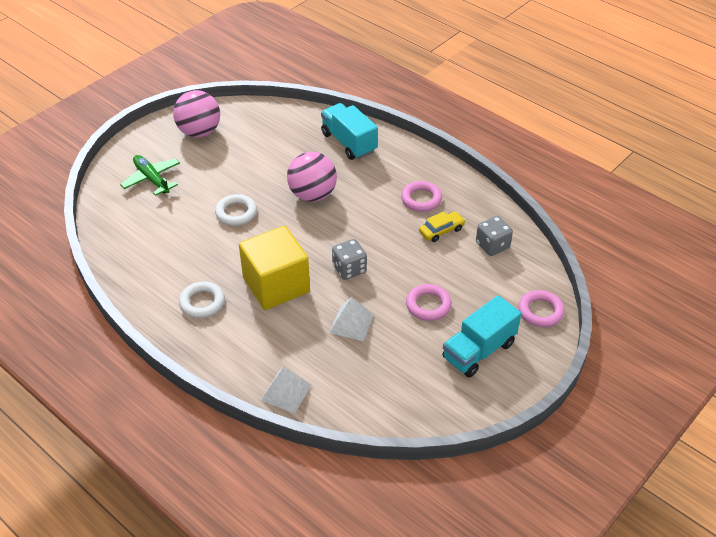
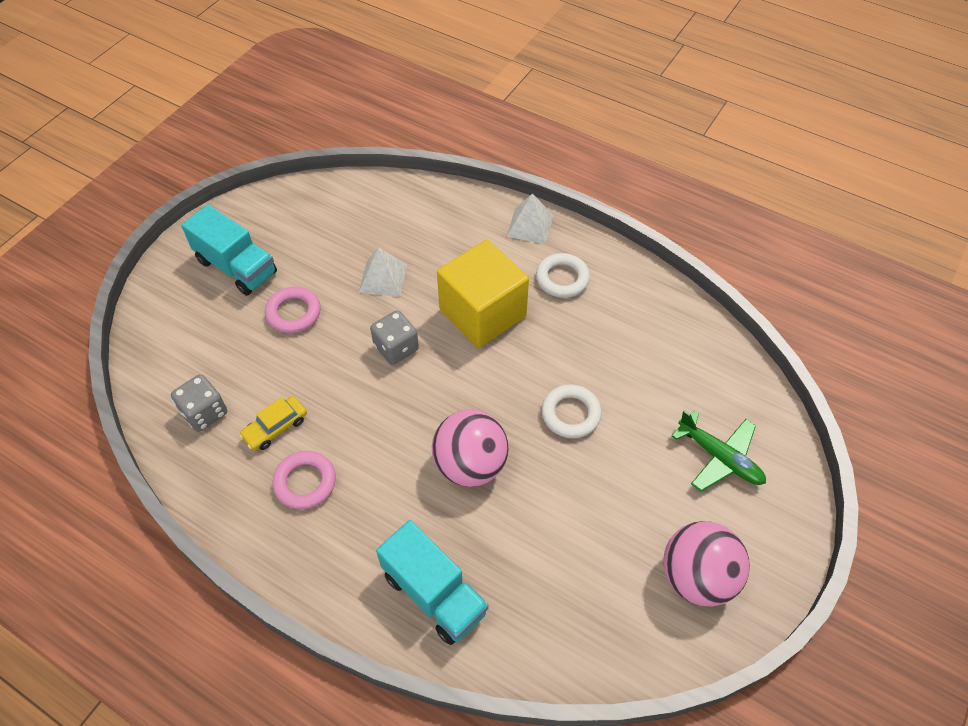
camera: 170 degrees right, 10 degrees up
white pyramid [261,366,311,413] -> white pyramid moved to [506,194,554,244]
turquoise truck [442,295,521,377] -> turquoise truck turned 90 degrees clockwise [181,204,277,296]
pink ring [518,290,565,327] -> none

